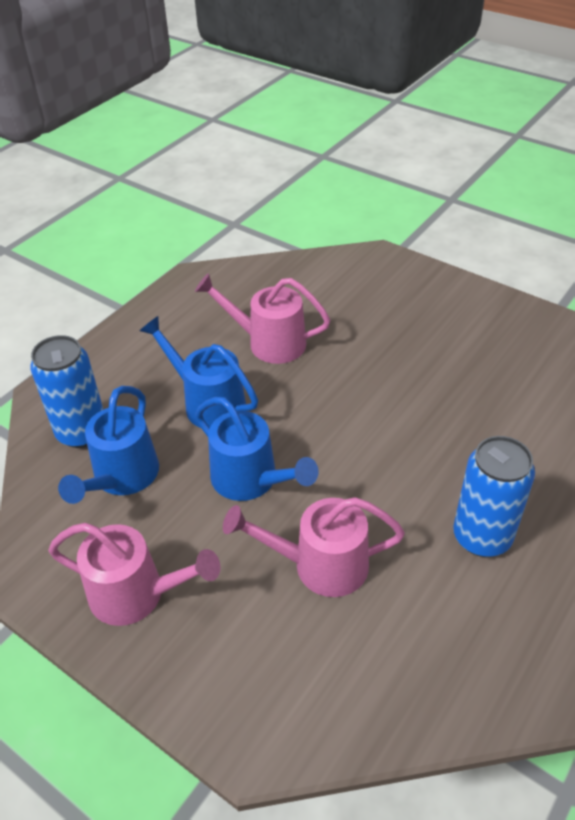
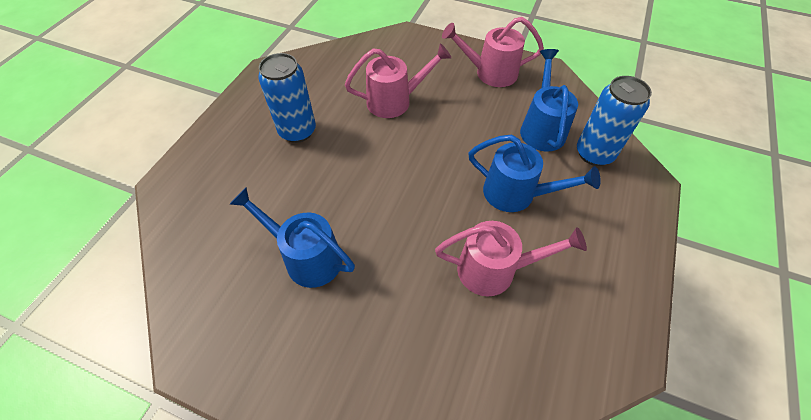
camera: 165 degrees right, 10 degrees up
blue watering can [195,397,318,501] -> blue watering can moved to [230,188,355,288]

